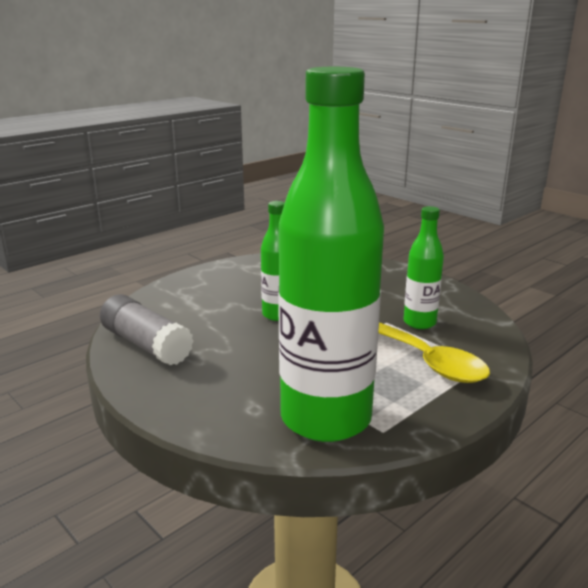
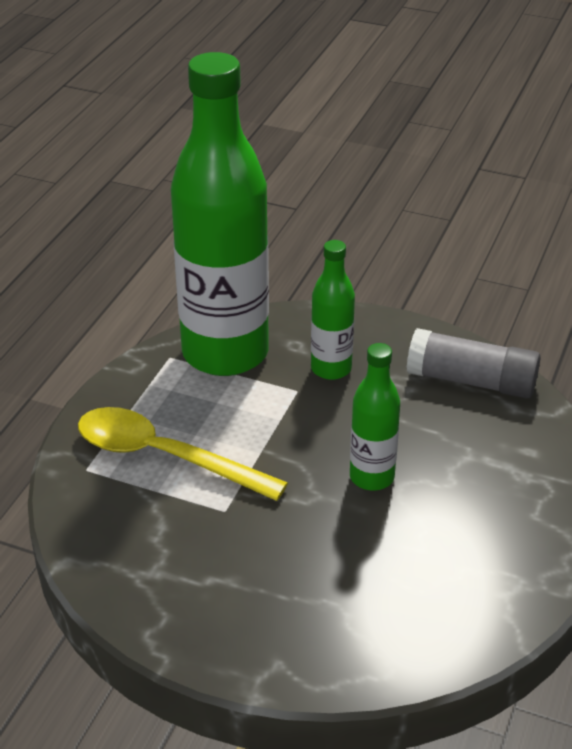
camera: 155 degrees right, 15 degrees up
green bottle [404,206,444,329] -> green bottle moved to [311,240,355,380]

